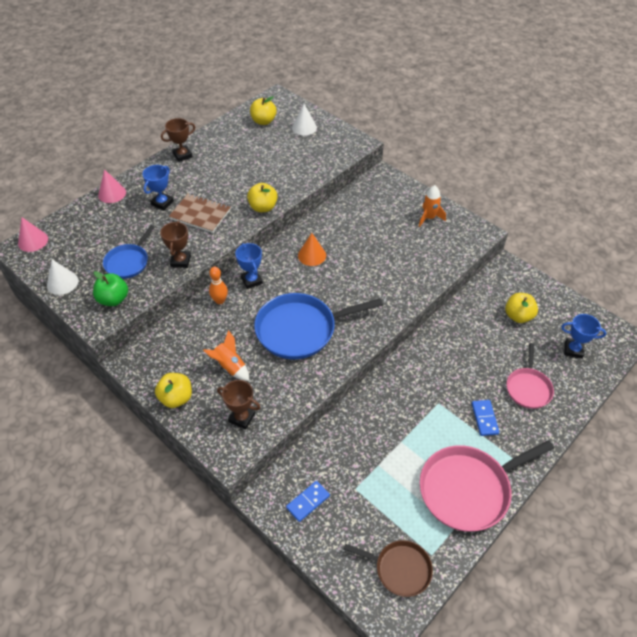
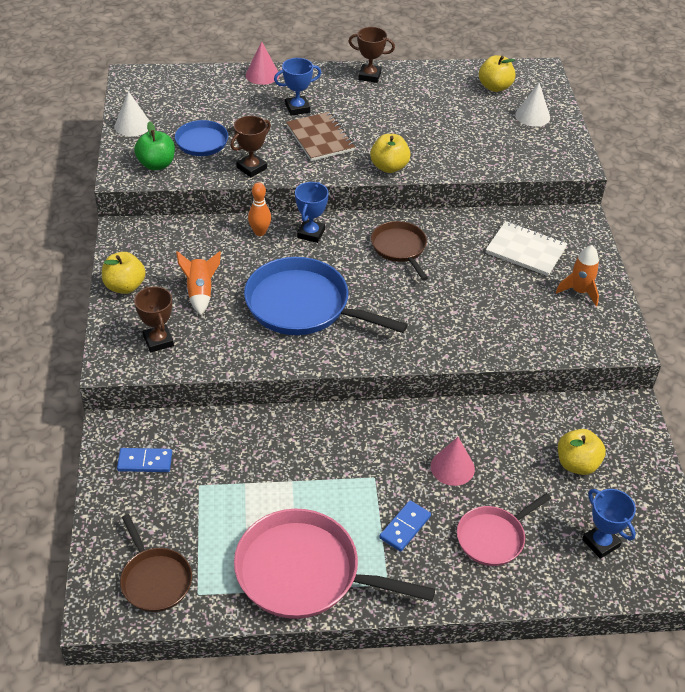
camera: 40 degrees right, 5 degrees down
pink cone [18,217,48,252] -> pink cone moved to [431,437,475,486]
orange cone [298,233,326,266] -> brown pan [371,221,428,280]
none -> white notebook [486,221,567,276]

